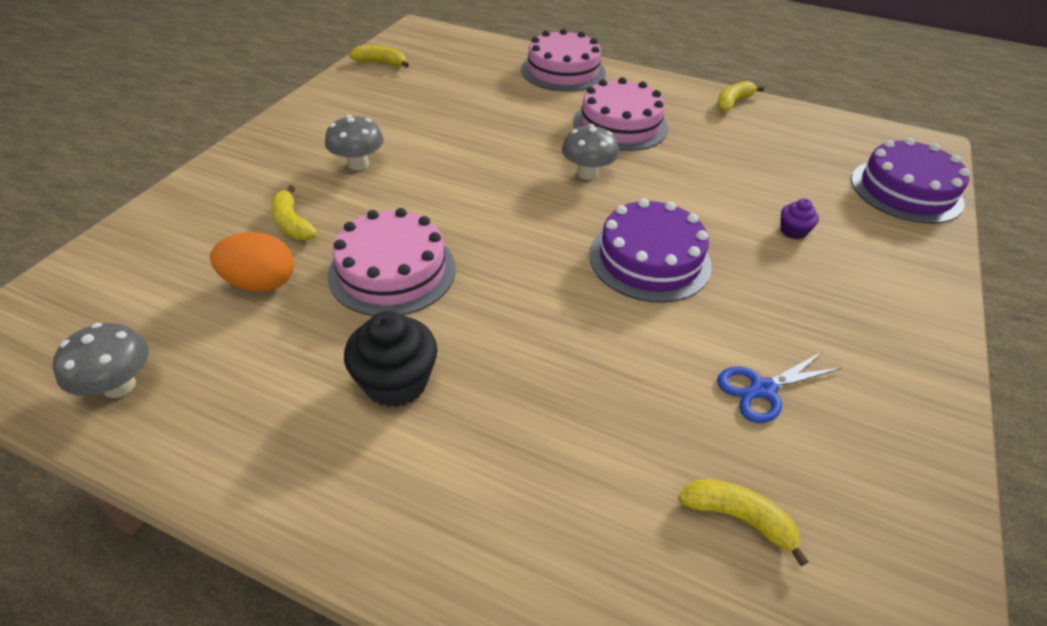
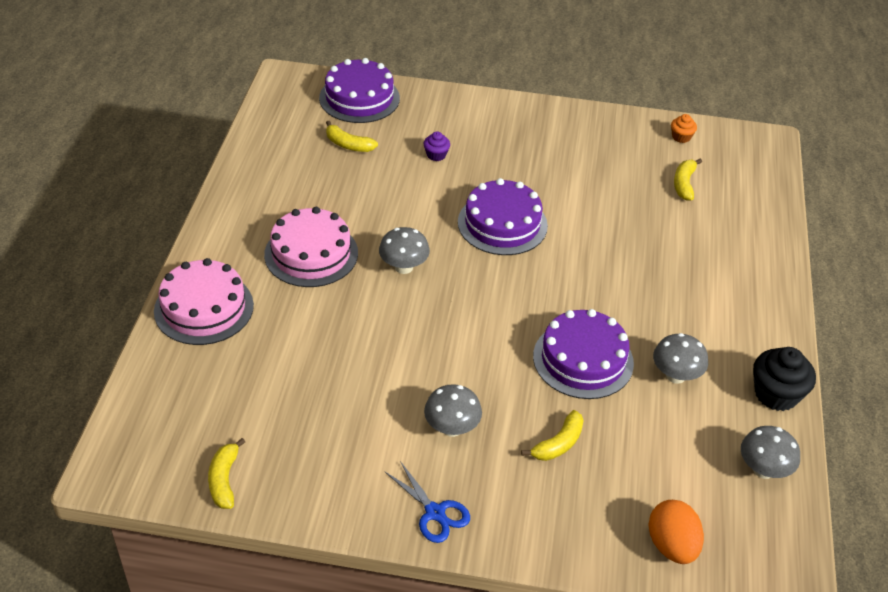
camera: 105 degrees left, 0 degrees up
orange egg [210,232,294,292] -> orange egg moved to [648,500,704,564]
pink cake [328,208,455,316] -> purple cake [533,309,634,399]
black cupcake [344,311,437,407] -> black cupcake moved to [753,347,816,411]
yellow banana [717,81,764,112] -> yellow banana moved to [326,121,378,152]
blue scissors [717,352,841,423] -> blue scissors moved to [384,461,470,543]
none -> grey mushroom [653,333,708,384]
none -> orange cupcake [671,114,697,143]

